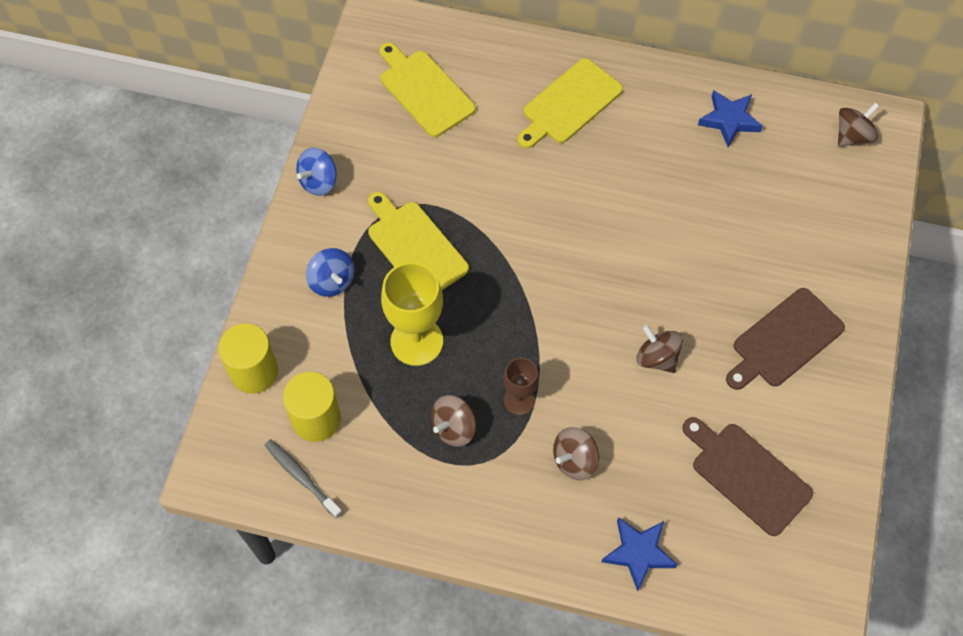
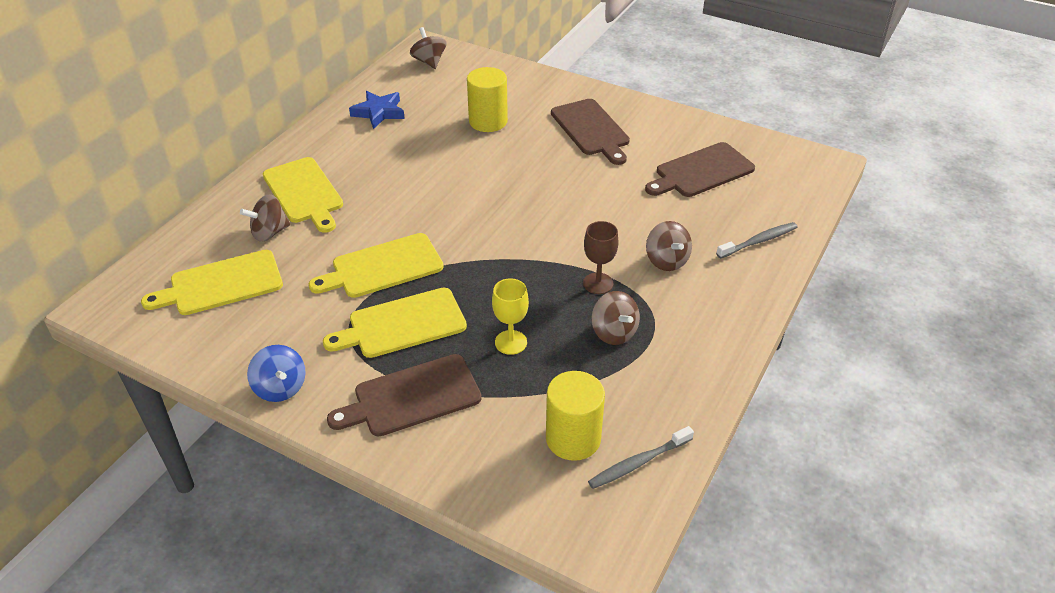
camera: 75 degrees left, 20 degrees down
yellow cylinder [218,323,278,394] -> yellow cylinder moved to [467,67,508,132]
blue spinning top [306,248,355,297] -> brown cutting board [327,354,482,437]
yellow goblet [381,262,443,366] -> yellow goblet [492,278,529,355], size x0.58
blue star [601,517,677,591] -> grey toothbrush [716,222,798,259]
brown spinning top [636,325,683,373] -> brown spinning top moved to [240,195,290,242]
none -> yellow cutting board [309,233,444,298]

